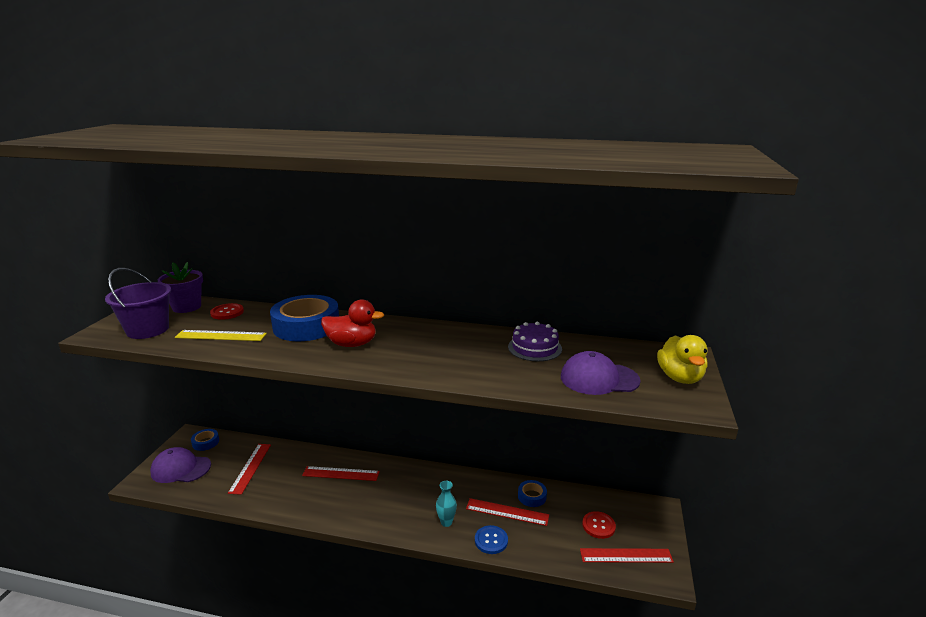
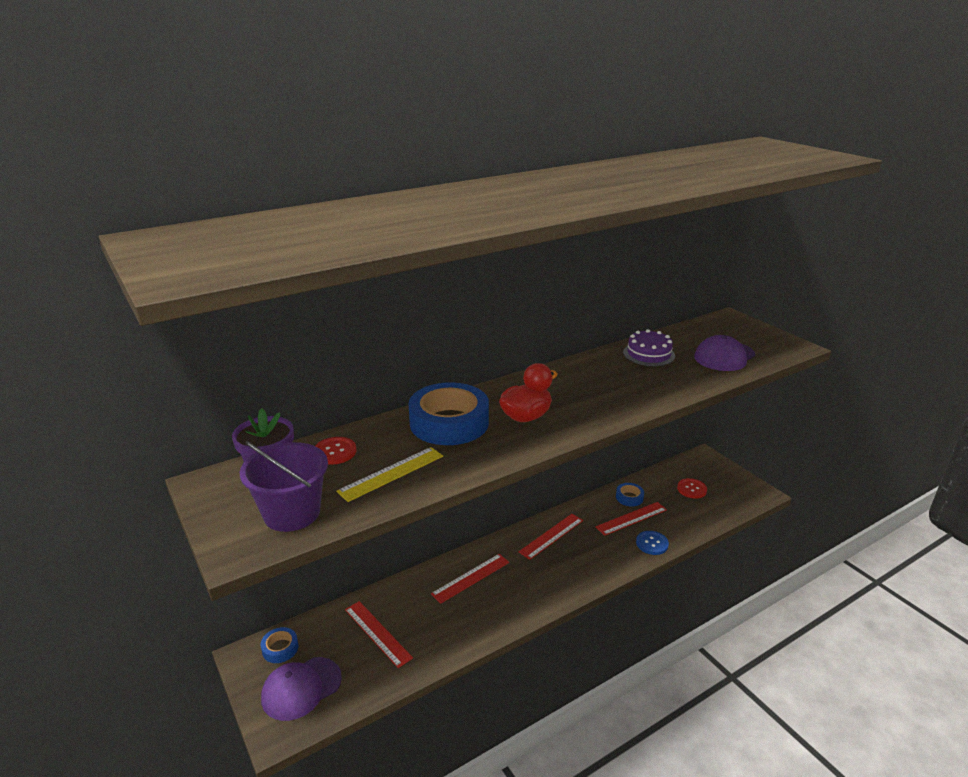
camera: 45 degrees left, 5 degrees up
turquoise vase [436,481,457,527] -> none
red ruler [580,548,674,563] -> red ruler moved to [519,514,583,560]
yellow duck [657,335,707,384] -> none

